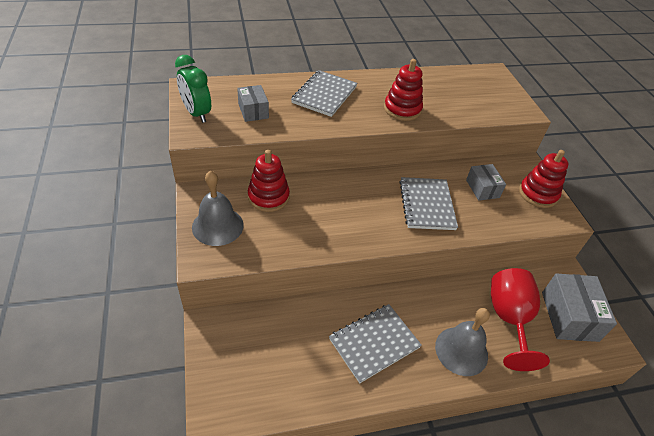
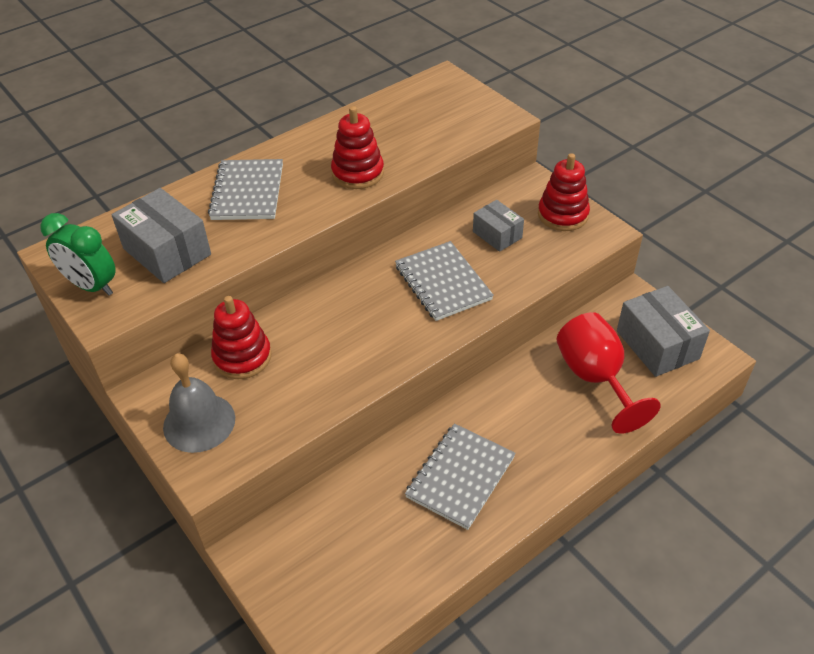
camera: 20 degrees left, 0 degrees up
grey box [237,85,269,122] -> grey box [112,188,211,283], size x1.64
grey bell [435,308,490,376] -> none

